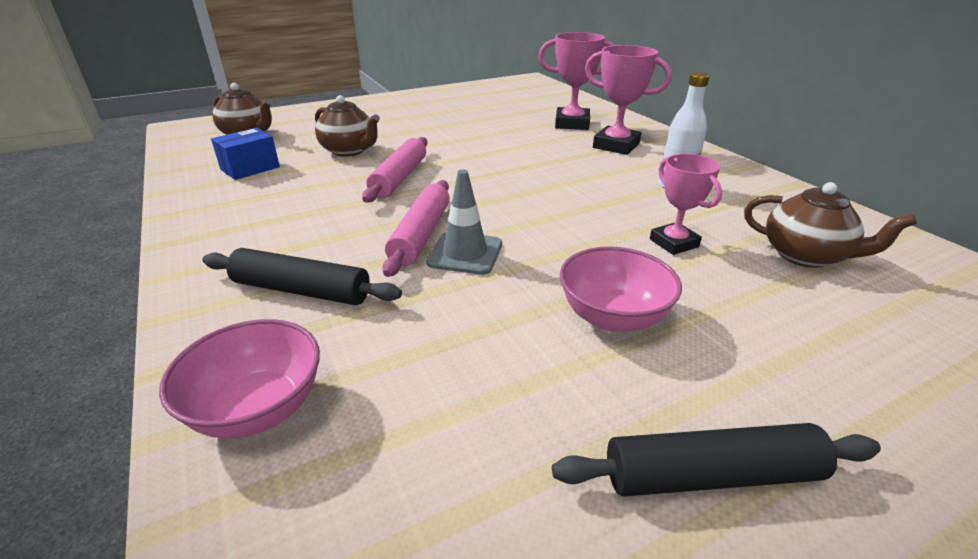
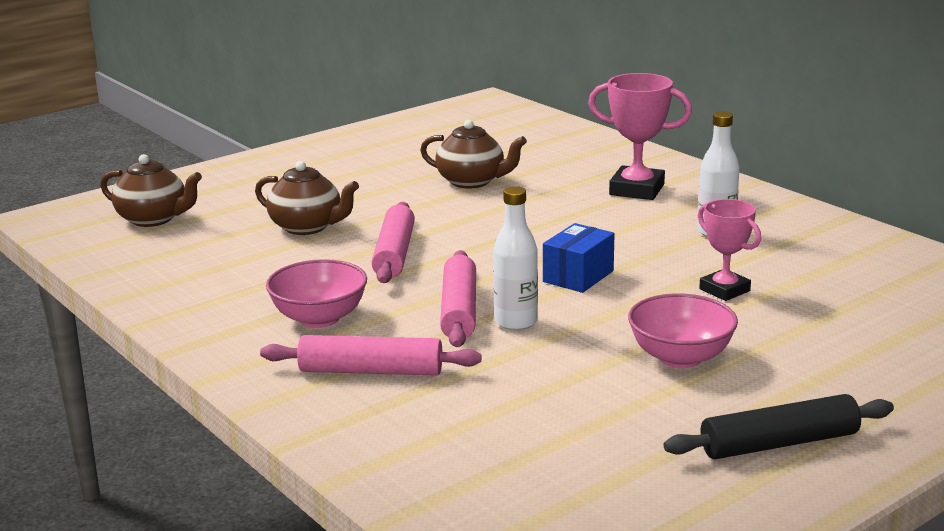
camera: 10 degrees left, 10 degrees down
pink bowl [159,319,320,439] -> pink bowl moved to [266,259,367,328]
black rolling pin [202,248,402,305] -> pink rolling pin [260,335,481,376]
blue box [211,128,280,180] -> blue box moved to [543,223,614,293]
grey traffic cone [426,170,502,275] -> white bottle [493,186,538,330]
pink trophy [538,32,614,130] -> none
brown teapot [744,182,917,268] -> brown teapot moved to [420,120,527,189]

